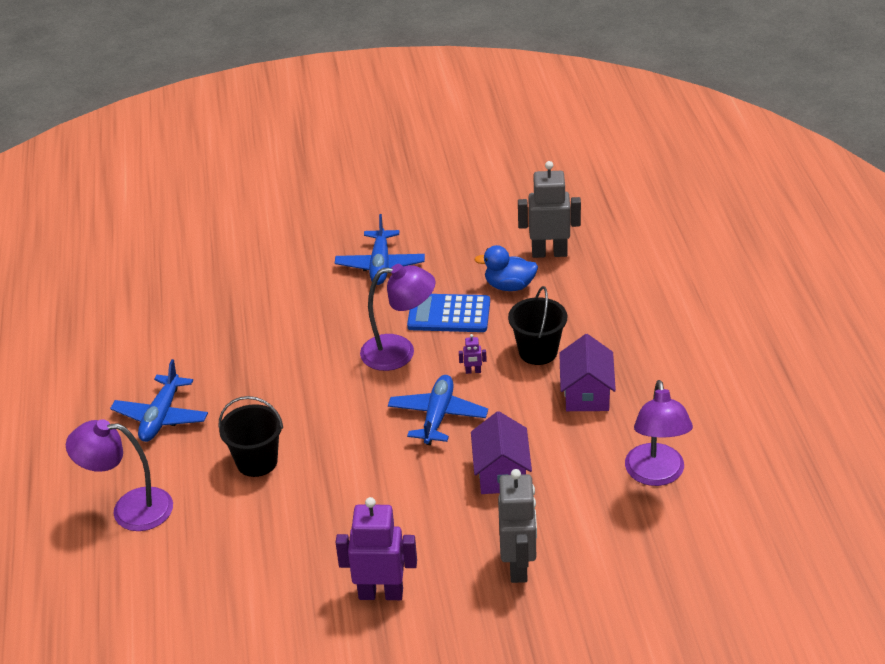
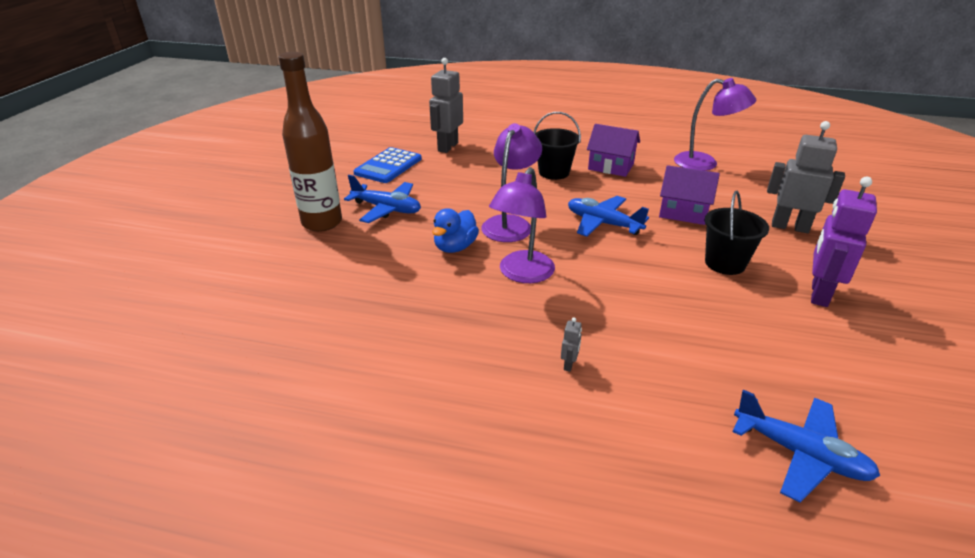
camera: 70 degrees left, 5 degrees down
purple lamp [66,419,173,531] -> purple lamp moved to [489,167,555,283]
blue plane [110,359,208,442] -> blue plane moved to [732,390,880,503]
black bucket [218,396,283,477] -> black bucket moved to [704,191,769,275]
blue calculator [407,294,490,332] -> blue calculator moved to [353,147,422,183]
purple robot [459,334,487,374] -> none
blue duck [474,245,538,291] -> blue duck moved to [432,208,479,253]
none -> brown bottle [278,52,342,232]
none -> grey robot [561,317,582,372]

